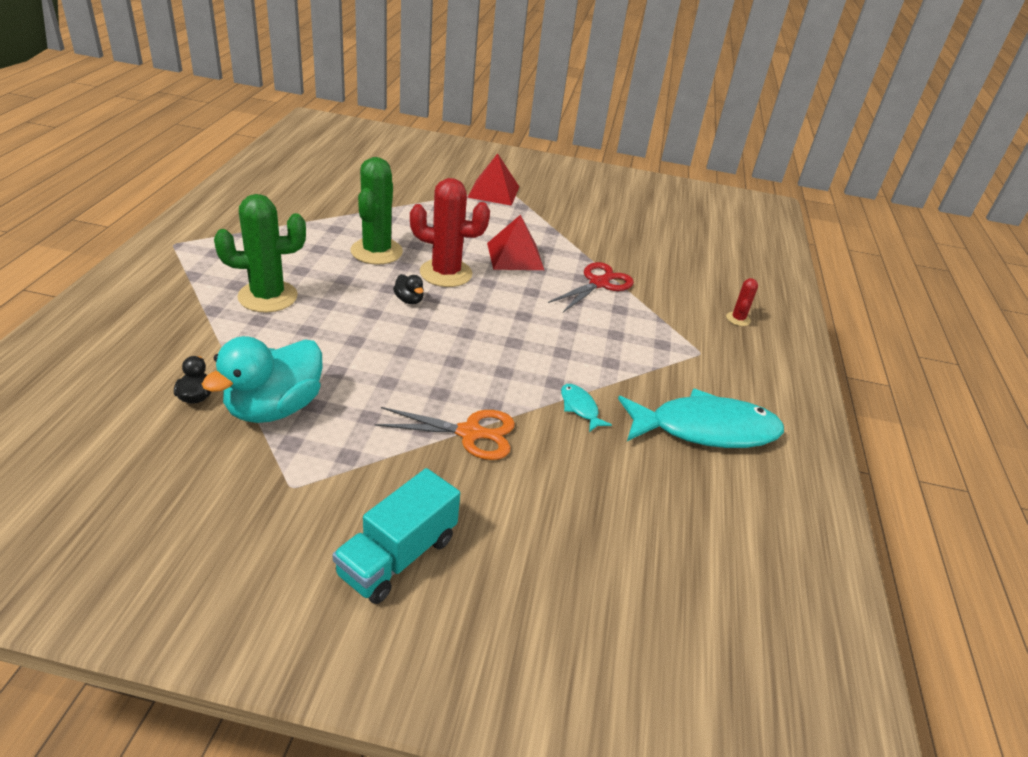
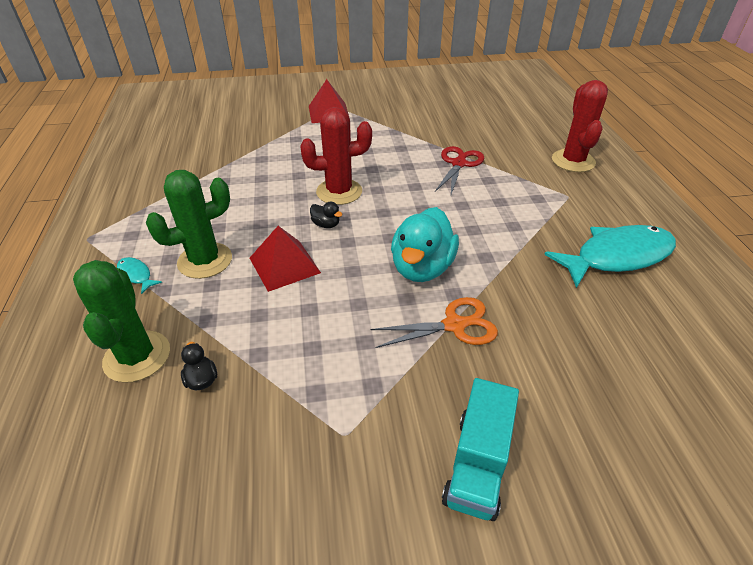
camera: 15 degrees left, 5 degrees up
turquoise duck [202,336,322,423] -> turquoise duck moved to [391,207,459,282]
green cactus [351,157,403,265] -> green cactus moved to [73,260,170,383]
red pyramid [487,215,544,270] -> red pyramid moved to [250,226,321,292]
turquoise fish [561,384,612,432] -> turquoise fish moved to [117,257,162,294]
red cactus [726,278,758,326] -> red cactus [552,80,608,172], size x2.16

